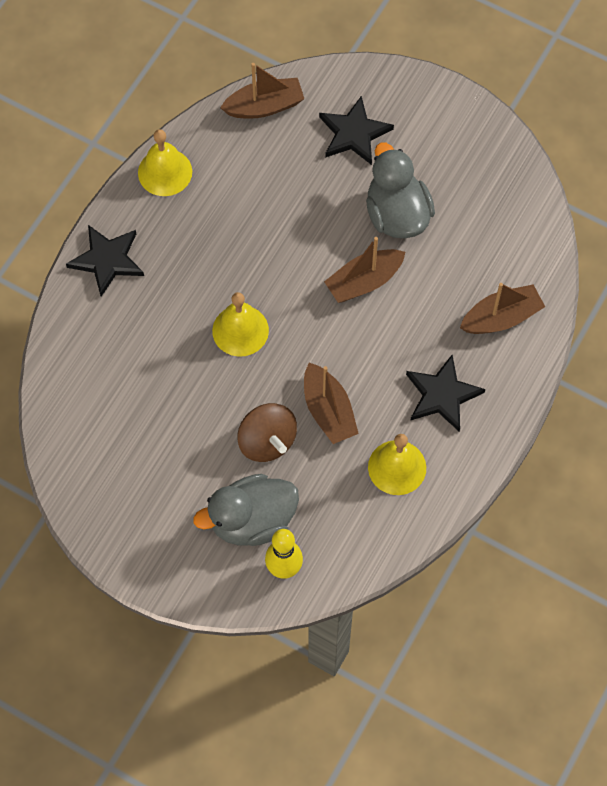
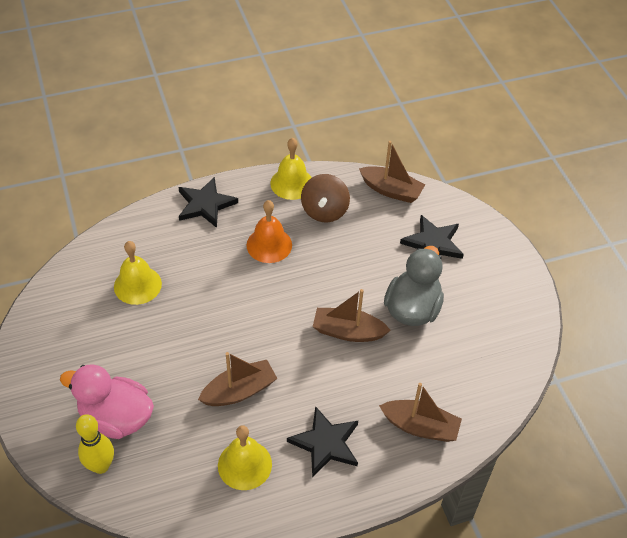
camera: 40 degrees right, 15 degrees down
grey duck [193,474,299,546] -> pink duck [60,364,154,439]
yellow bell [212,292,269,357] -> yellow bell moved to [114,241,162,305]
brown spinning top [237,403,297,462] -> brown spinning top moved to [301,174,350,223]
brown boat [304,363,359,444] -> brown boat turned 135 degrees counterclockwise [198,352,278,406]
none -> orange bell [247,200,292,263]

